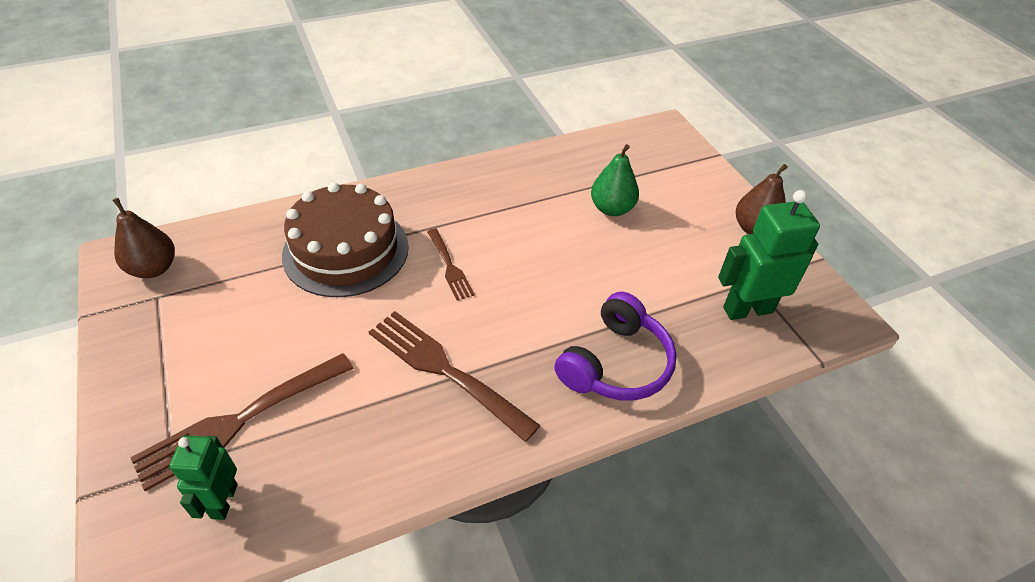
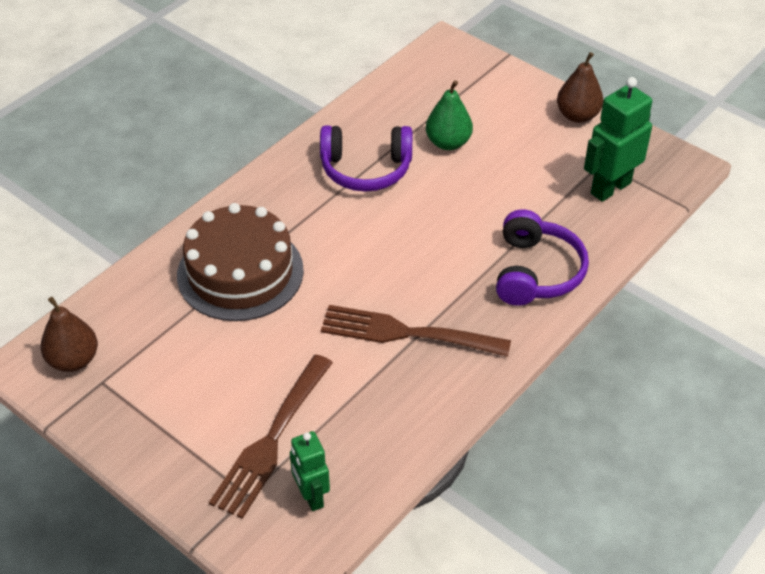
camera: 25 degrees left, 0 degrees up
brown fork [427,229,475,300] -> none
none -> purple headphones [320,125,412,192]

